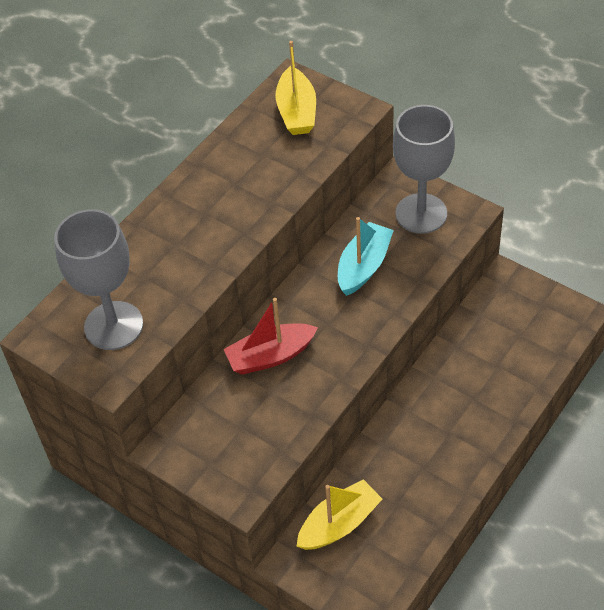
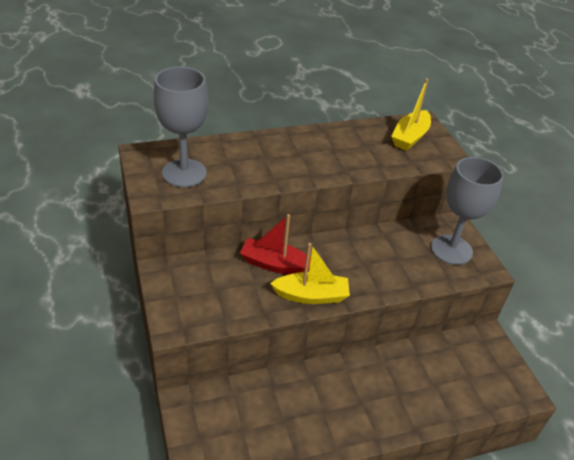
camera: 30 degrees right, 10 degrees down
yellow boat [297,479,382,550] -> yellow boat moved to [270,243,350,304]
turquoise boat [338,217,394,296] -> none

